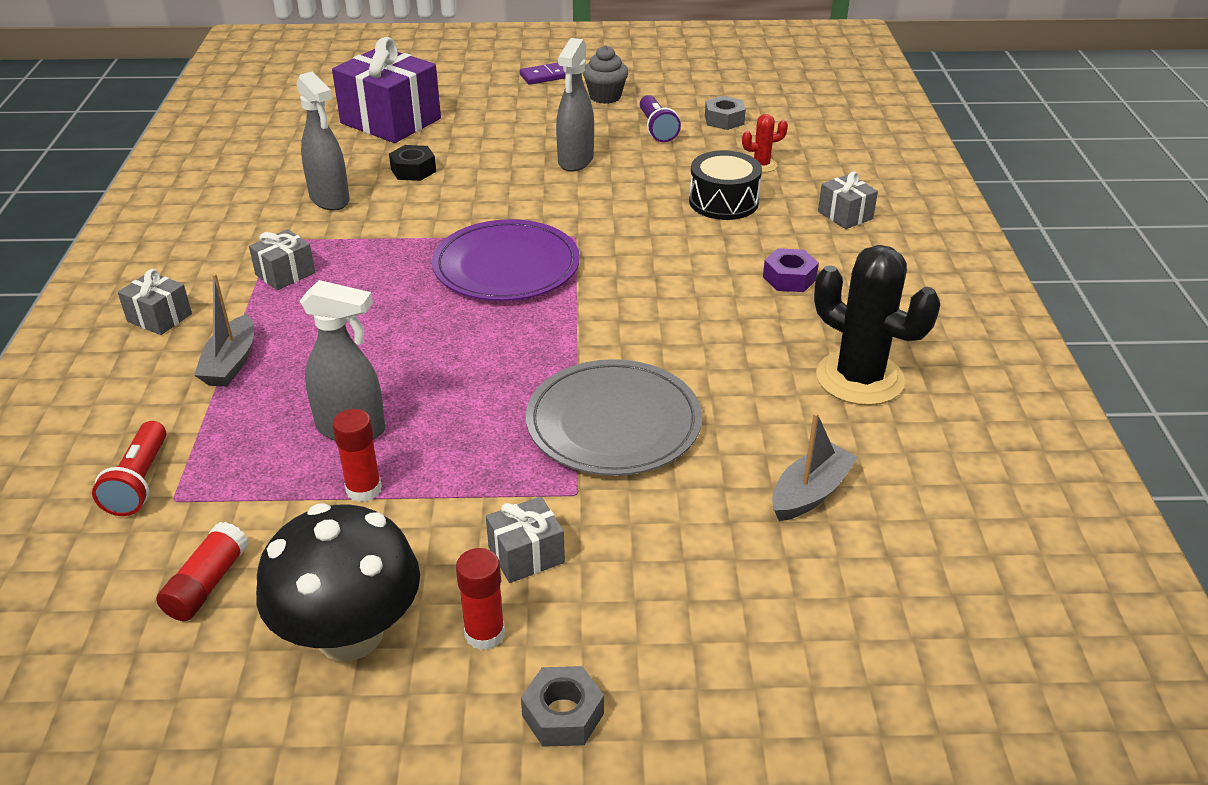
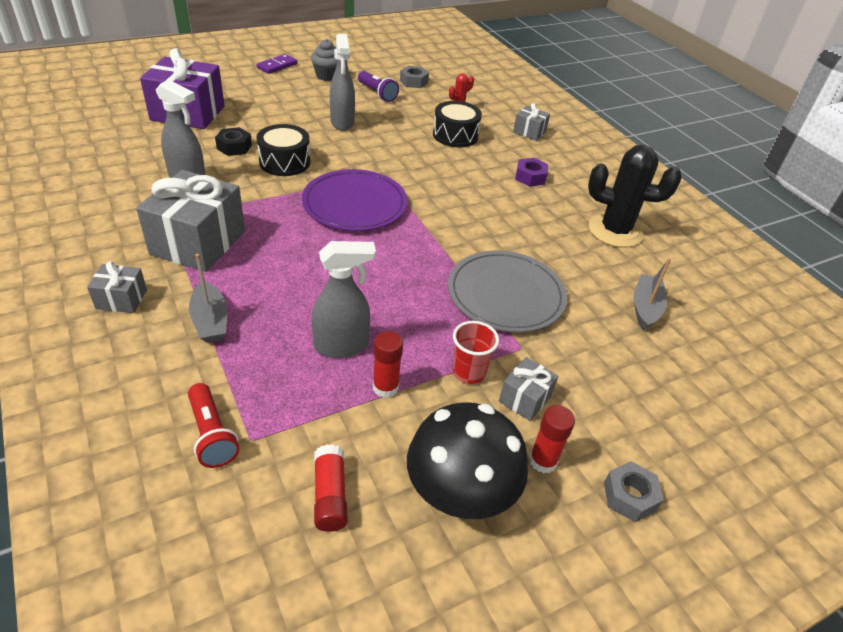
camera: 30 degrees left, 5 degrees up
grey gift [249,229,315,290] -> grey gift [136,170,245,272], size x2.07
none -> black drum [256,124,310,176]
none -> red cup [453,321,499,384]

